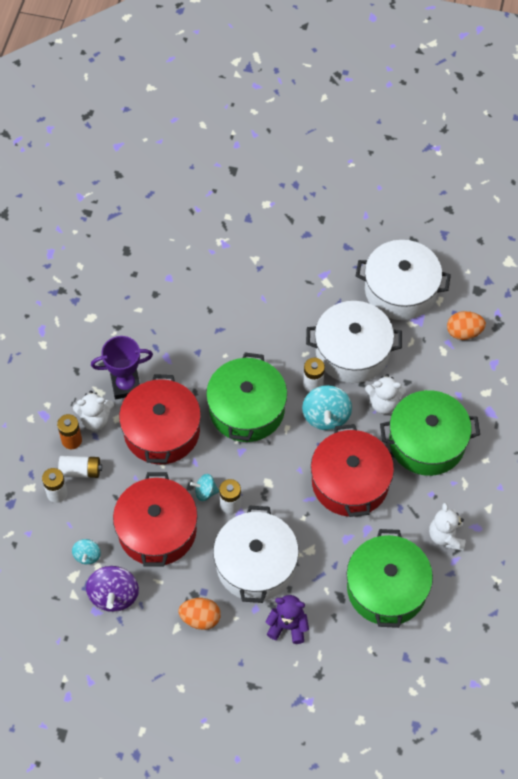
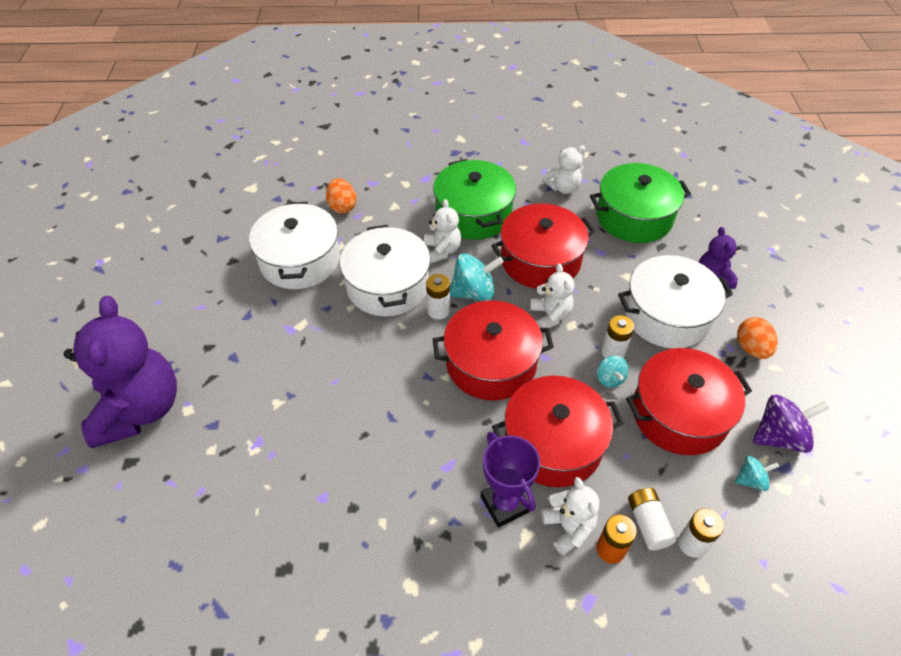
camera: 105 degrees left, 10 degrees down
green pot [206,353,287,442] -> red pot [433,301,554,400]
none -> purple teddy bear [64,296,177,448]
none -> white teddy bear [530,264,574,328]

